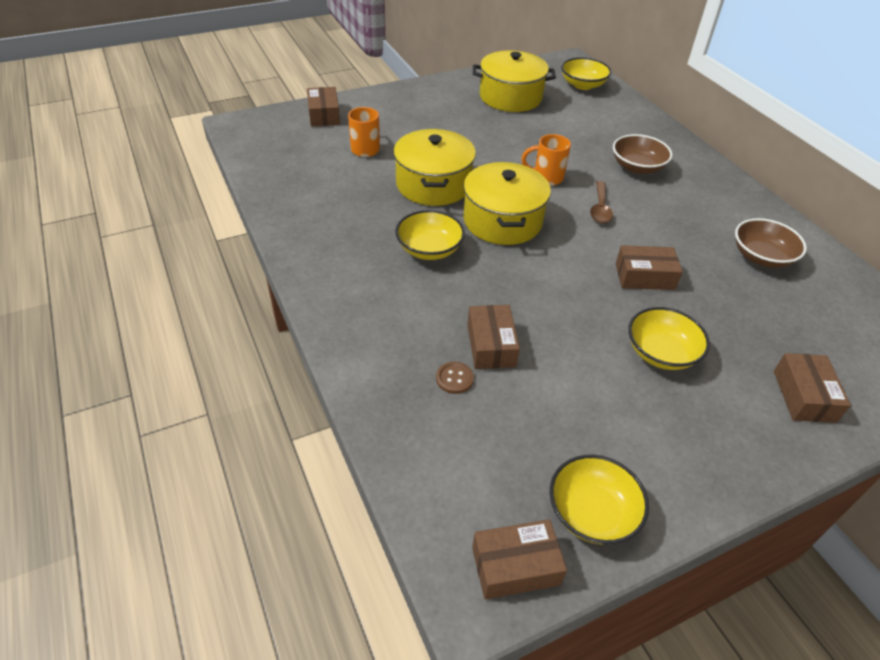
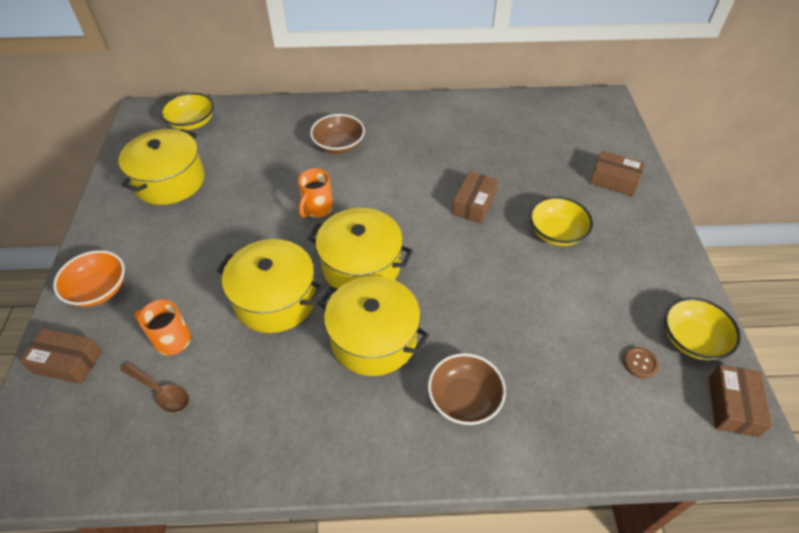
camera: 65 degrees left, 5 degrees up
yellow bowl [395,210,465,260] -> yellow pot [318,276,429,376]
brown button [436,362,474,394] -> brown button moved to [623,347,659,378]
brown box [468,305,520,369] -> none
brown spoon [590,181,613,223] -> brown spoon moved to [121,362,189,413]
brown bowl [735,218,807,268] -> brown bowl moved to [428,353,506,425]
none -> orange bowl [53,250,125,307]

